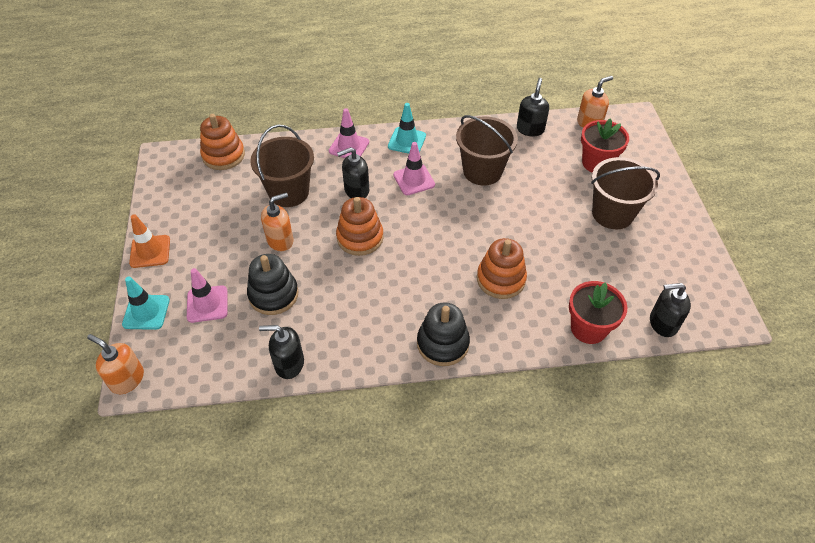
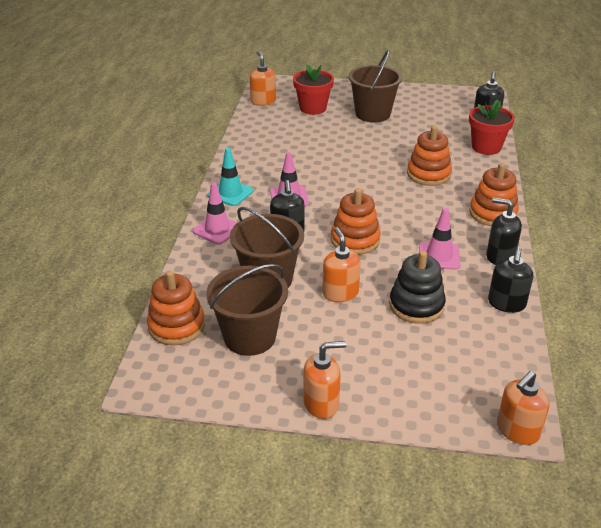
camera: 75 degrees left, 15 degrees down
turquoise traffic cone [122,277,170,330] -> none
orange traffic cone [129,214,170,268] -> orange soap dispenser [304,341,346,419]
pink traffic cone [187,268,228,323] -> pink traffic cone moved to [419,208,460,270]
black stacking toy [417,302,470,366] -> orange stacking toy [469,163,519,226]
brown bucket [456,115,518,185] -> brown bucket moved to [206,264,288,356]
black soap dispenser [517,78,549,136] -> black soap dispenser moved to [486,197,522,265]

